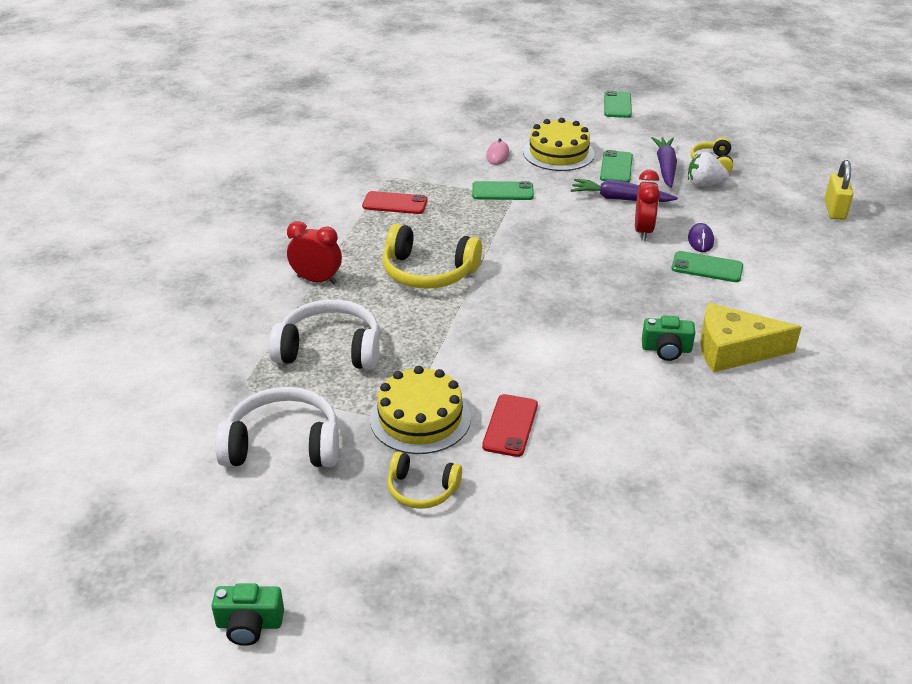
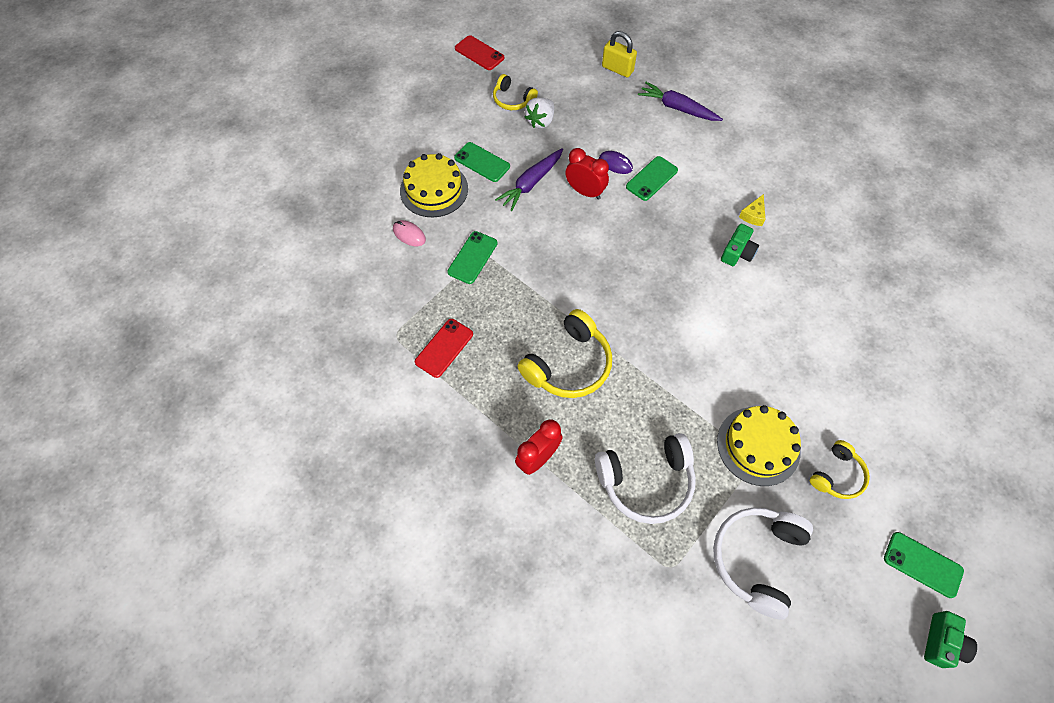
camera: 65 degrees left, 25 degrees up
white headphones [269,299,379,370] -> white headphones turned 135 degrees counterclockwise [595,433,696,524]
red phone [482,394,538,457] -> red phone moved to [455,35,504,70]
green phone [604,91,632,118] -> green phone moved to [884,532,964,598]
purple carrot [651,137,677,188] -> purple carrot moved to [638,82,723,121]
yellow cheese [700,303,802,373] -> yellow cheese [739,194,766,226], size x0.46

